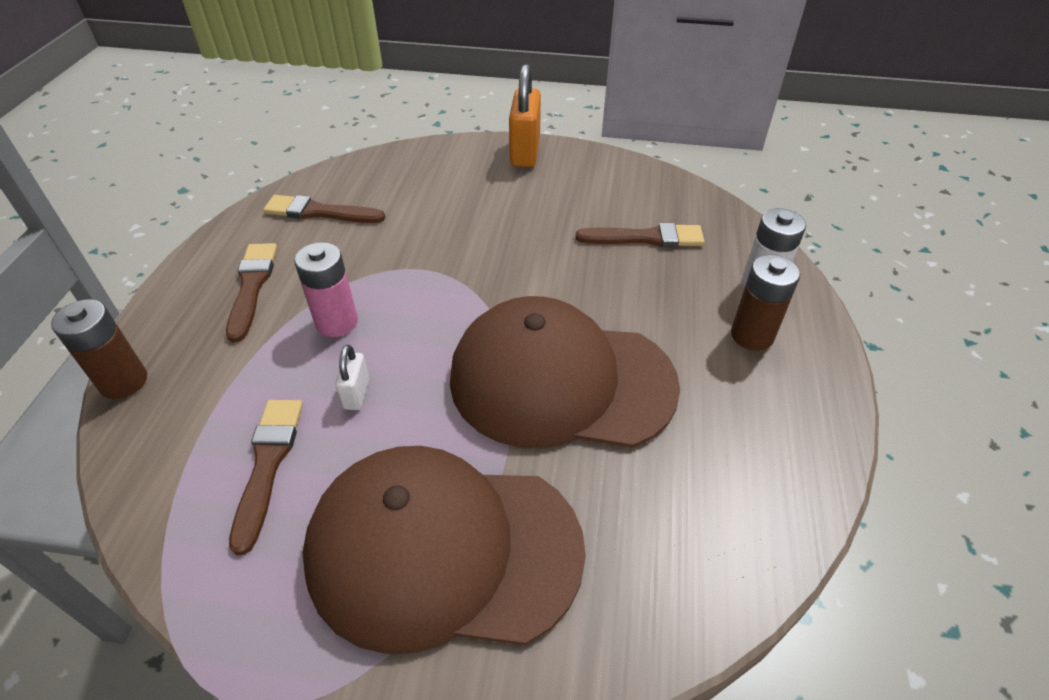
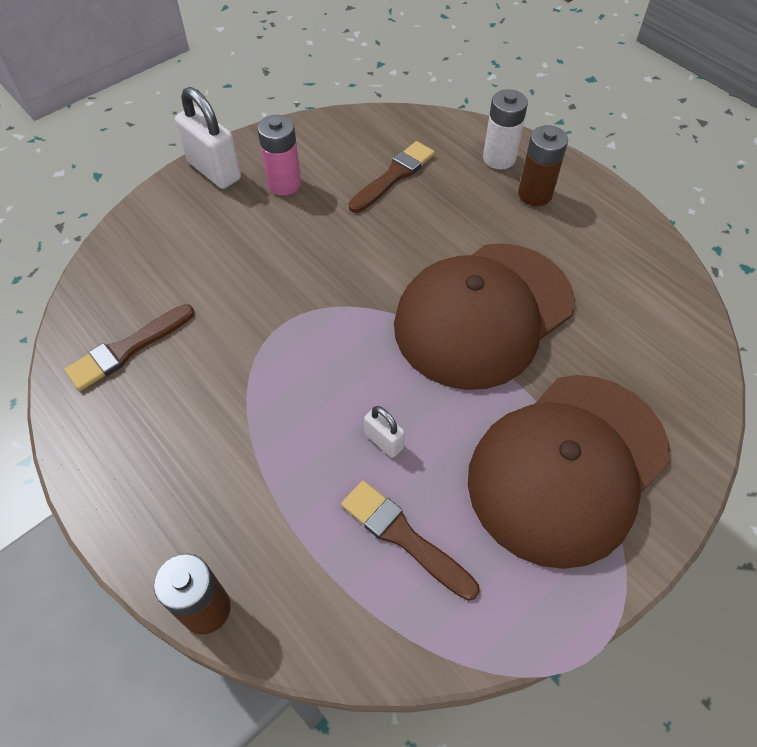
camera: 50 degrees left, 10 degrees up
brown brush [226,243,277,342] -> none
pink battery [294,242,358,337] -> pink battery moved to [257,115,301,195]
orange padlock [509,64,541,167] -> white padlock [175,87,241,189]

